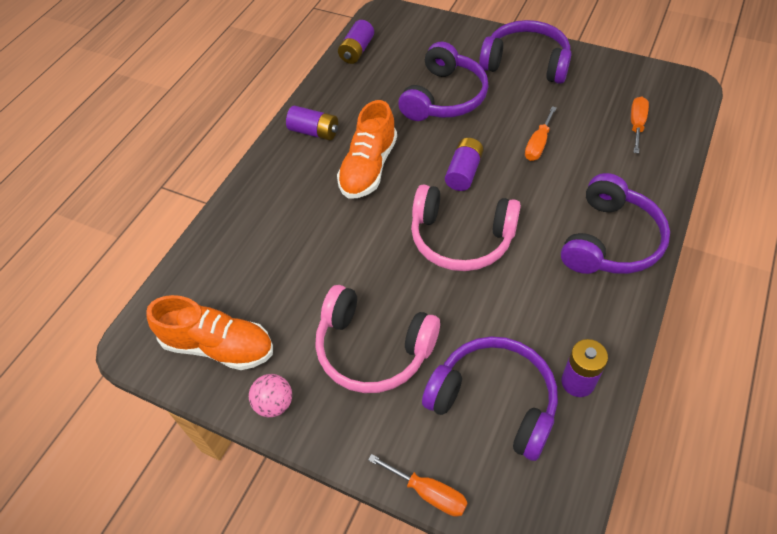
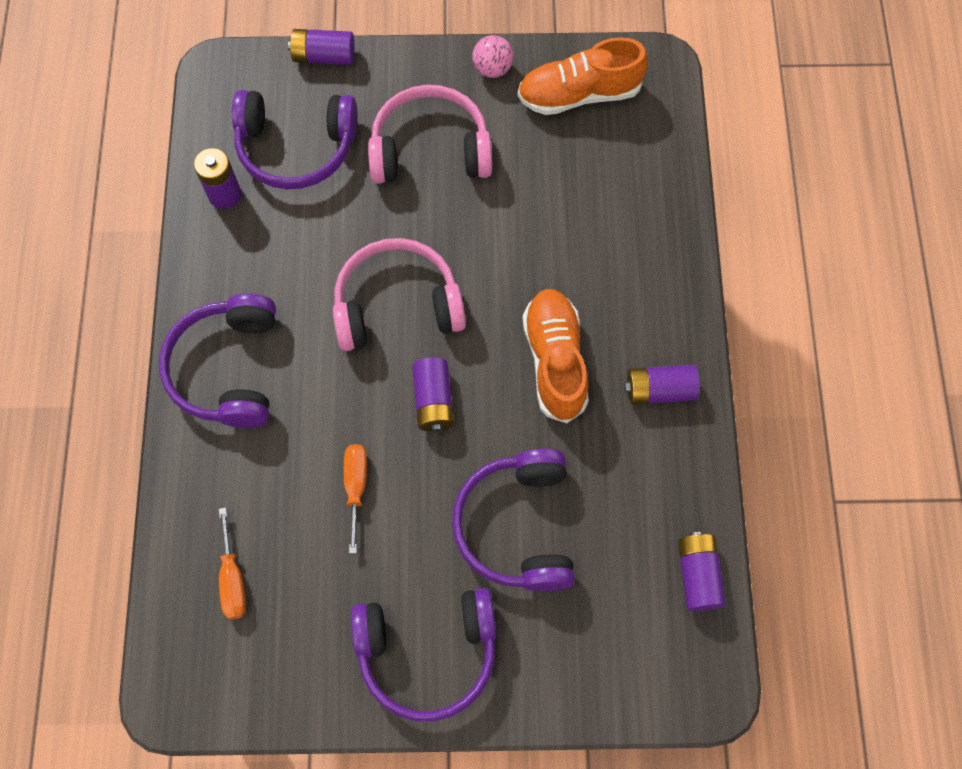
camera: 150 degrees right, 15 degrees up
orange screwdriver [368,454,468,517] -> purple battery [288,29,354,65]

